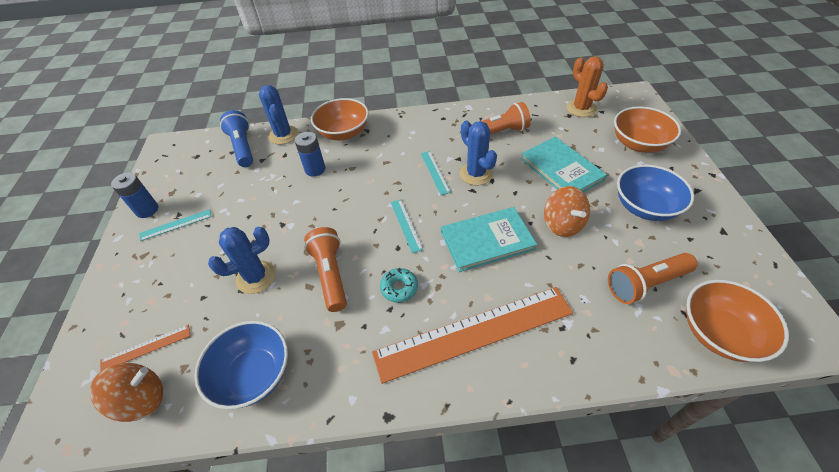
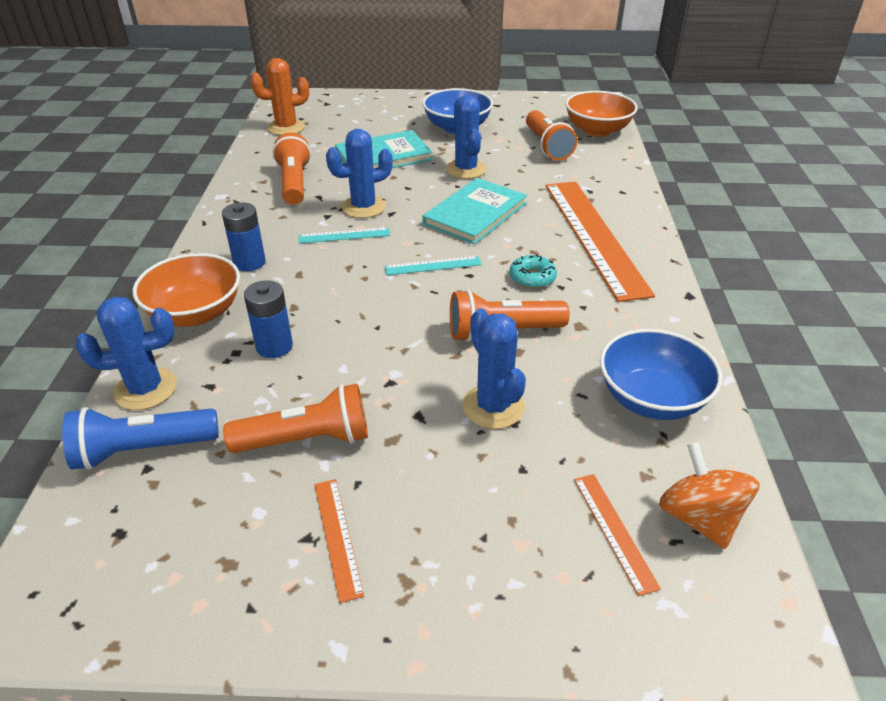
camera: 85 degrees left, 10 degrees down
blue battery [111,172,158,218] -> blue battery moved to [222,202,266,271]
turquoise ruler [139,209,211,241] -> orange ruler [315,479,364,603]
turquoise book [441,207,537,272] -> turquoise book turned 45 degrees clockwise [423,178,527,244]
orange spinning top [544,186,590,237] -> blue cactus [446,95,487,179]
orange bowl [614,106,681,153] -> none
none -> orange flashlight [223,384,368,453]

